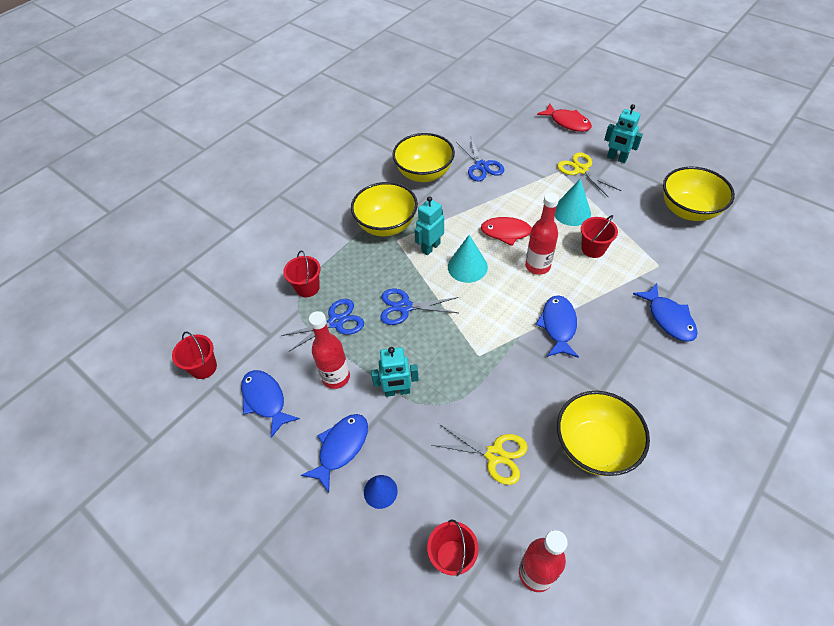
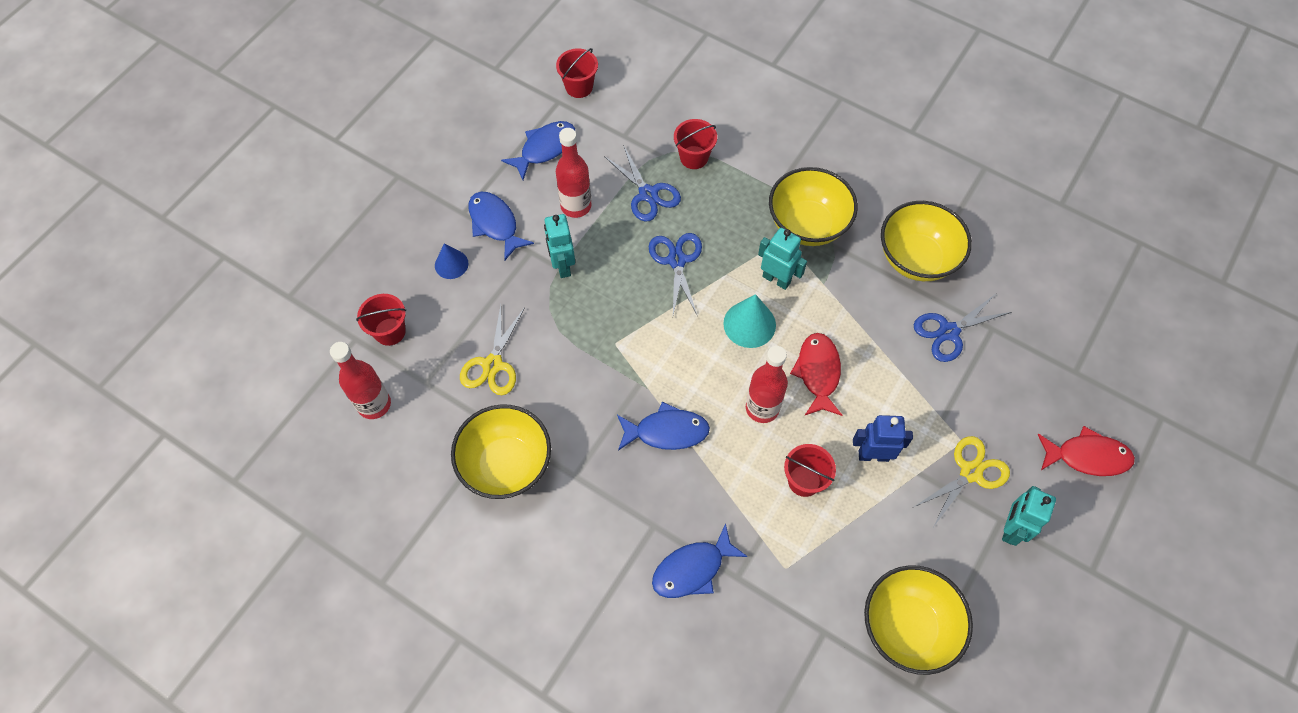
camera: 80 degrees right, 10 degrees up
blue fish [301,414,368,493] -> blue fish turned 150 degrees counterclockwise [469,192,534,261]
red fish [537,103,592,132] -> red fish turned 120 degrees counterclockwise [1038,426,1135,476]
turquoise cone [555,178,591,226] -> blue robot [853,415,913,462]

